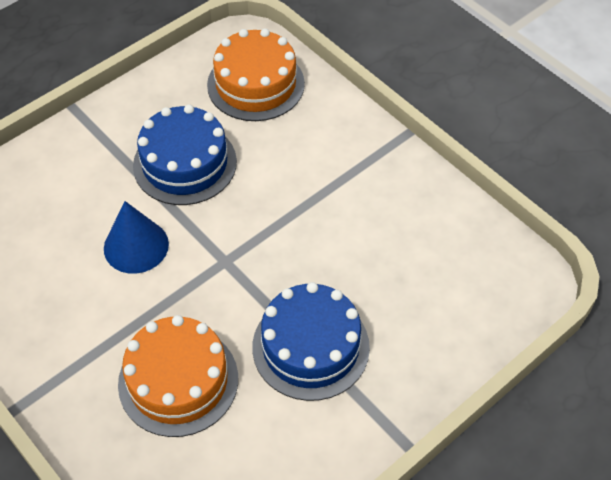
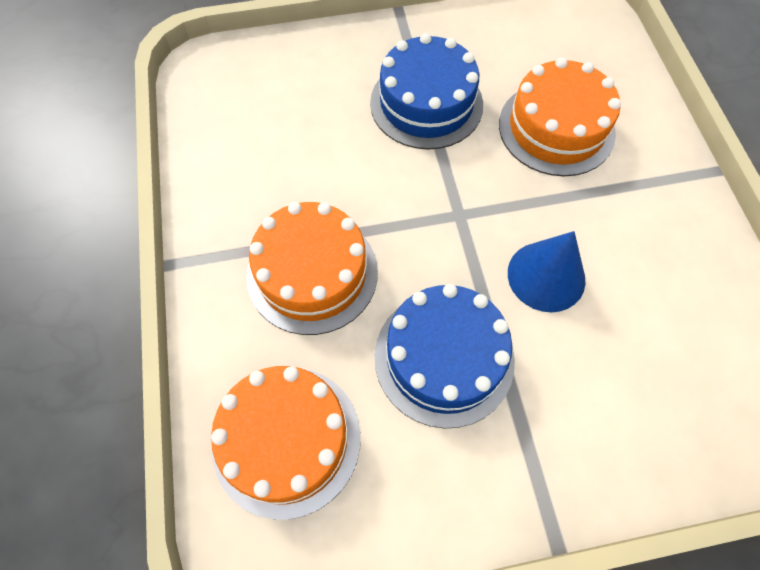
camera: 150 degrees left, 10 degrees up
none -> orange cake [247,202,378,335]

